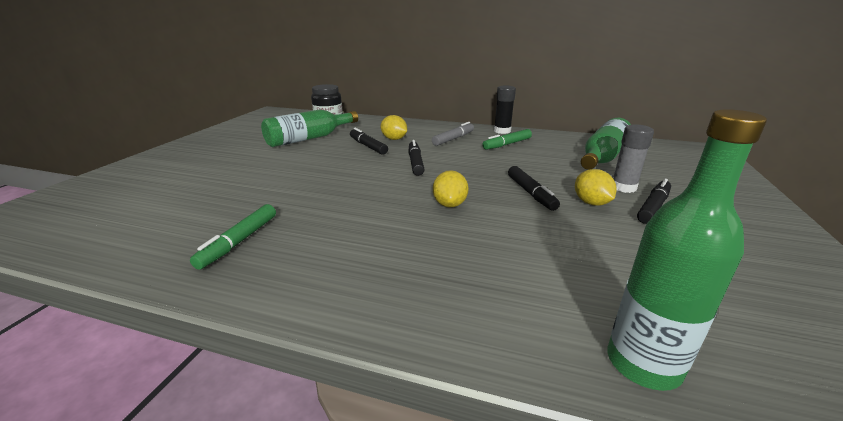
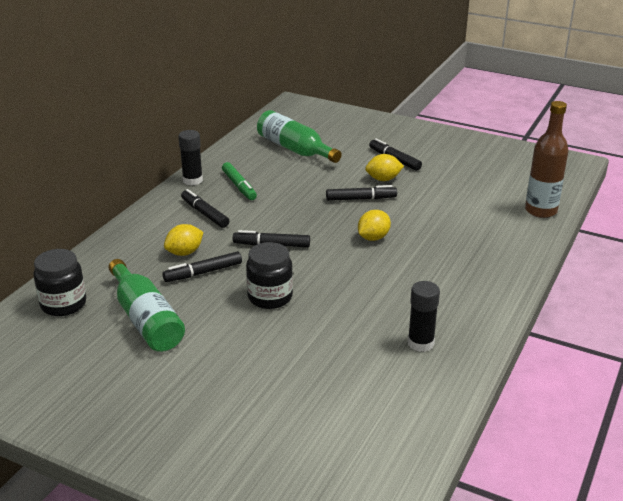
camera: 80 degrees left, 5 degrees up
green marker [190,204,276,270] -> black glue stick [408,281,440,352]
grey marker [432,122,474,146] -> black marker [181,189,229,228]
yellow lemon [433,170,469,207] -> yellow lemon turned 60 degrees counterclockwise [358,210,391,241]
green bottle [607,109,767,391] -> brown bottle [525,101,568,218]
grey glue stick [613,124,654,193] -> none
none -> black jar [246,242,293,309]

